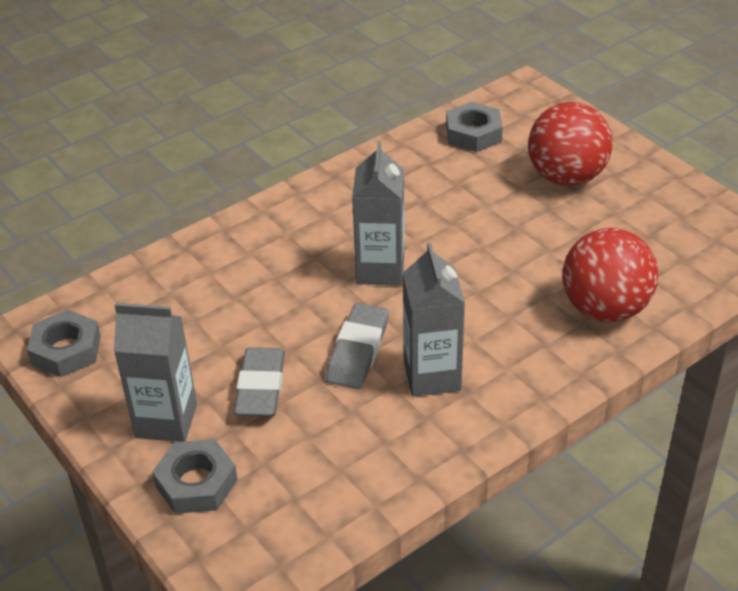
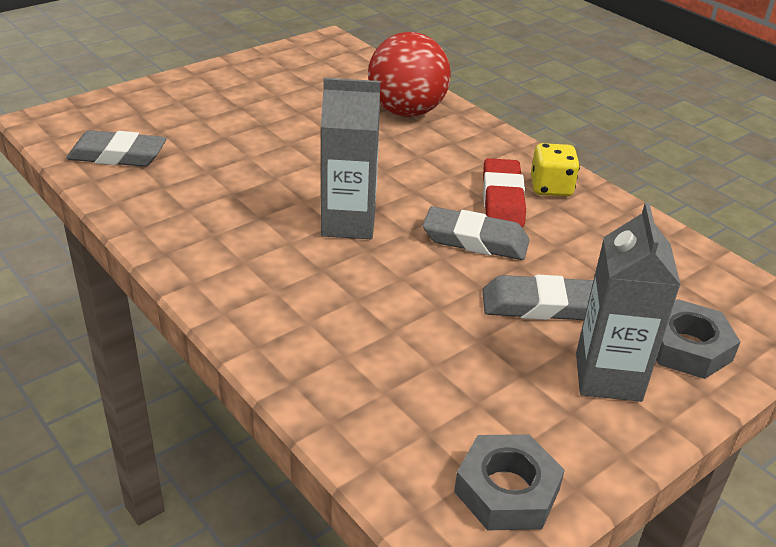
camera: 95 degrees left, 5 degrees down
grey carton [403,242,465,397] -> red eraser [483,158,526,227]
grey nut [446,102,503,152] -> grey eraser [66,130,167,167]
red ball [528,102,613,186] -> none
none -> yellow dice [531,143,580,196]

